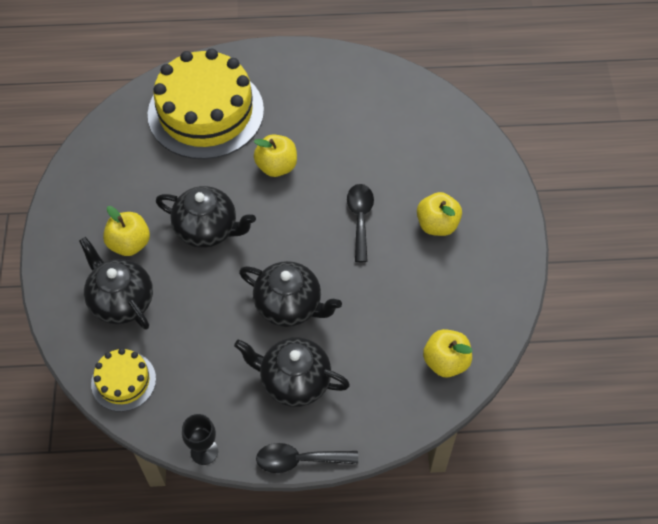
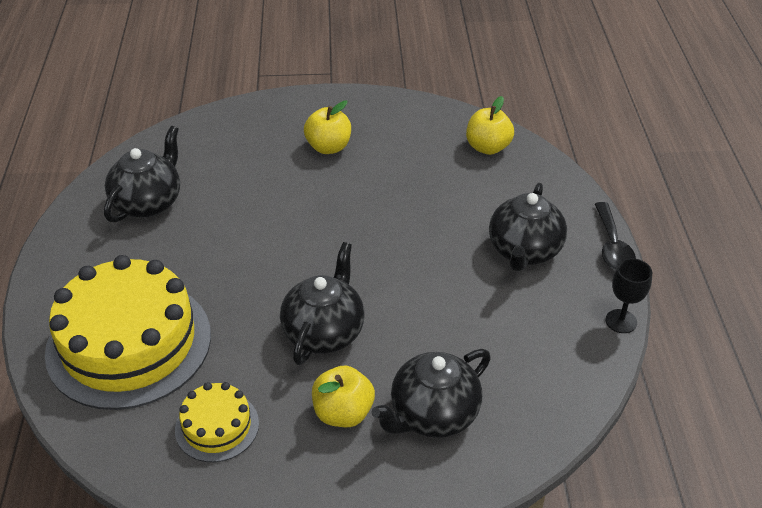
camera: 90 degrees left, 15 degrees down
yellow cake [91,348,156,412] -> yellow cake moved to [175,382,259,462]
black teapot [239,261,342,327] -> black teapot moved to [104,126,180,223]
yellow apple [253,134,297,177] -> none
black spoon [347,184,374,262] -> none

